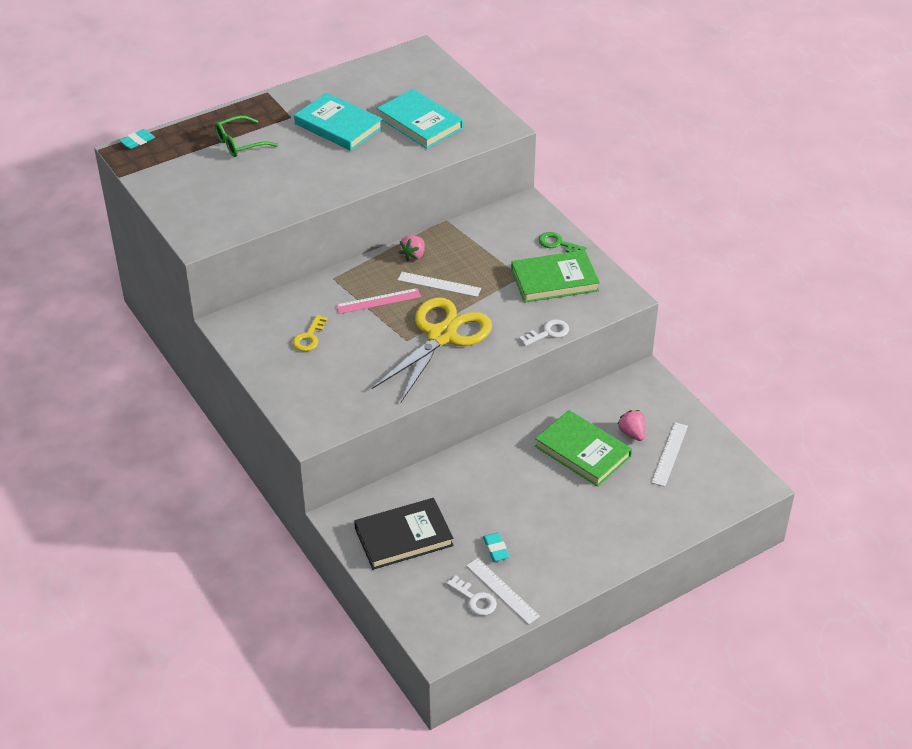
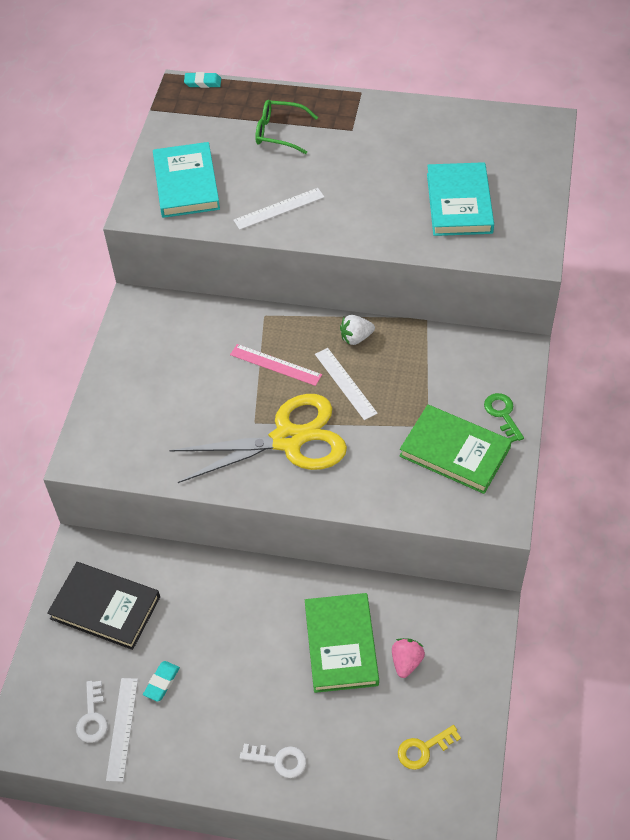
camera: 45 degrees right, 10 degrees up
yellow key [293,315,328,351] -> yellow key moved to [398,725,461,770]
turquoise book [294,93,383,151] -> turquoise book moved to [153,142,220,218]
pink strawberry [398,235,425,261] -> white strawberry [340,315,375,345]
white key [519,319,569,346] -> white key moved to [240,744,306,778]
white ruler [651,422,688,487] -> white ruler moved to [233,188,325,230]

